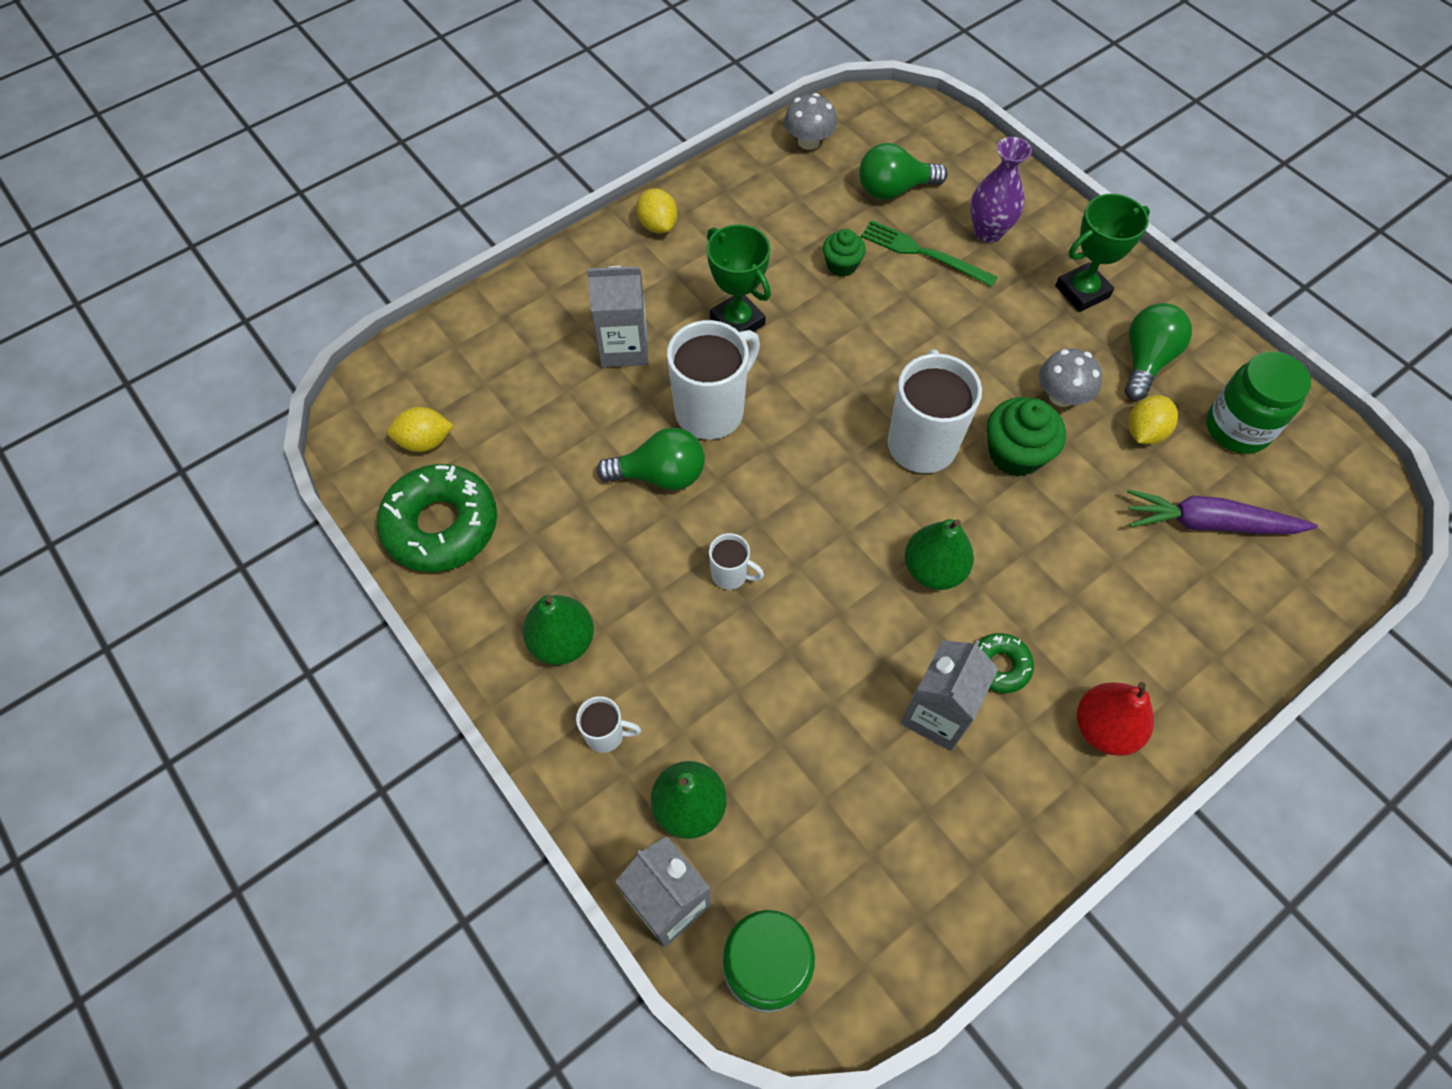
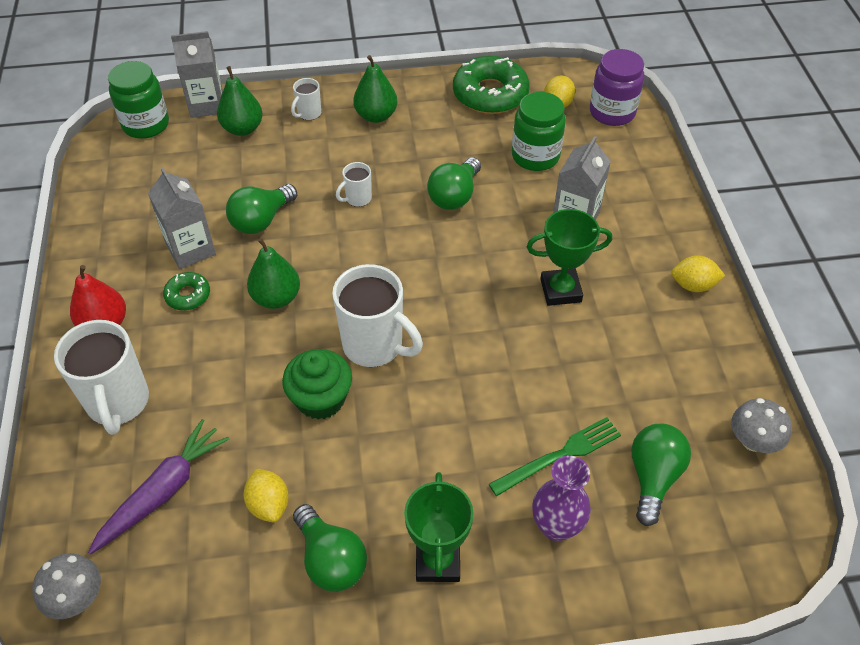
camera: 120 degrees right, 10 degrees down
white mug [667,320,760,440] -> white mug moved to [54,320,149,435]
green cupcake [823,229,866,277] -> none
grey mushroom [1039,349,1102,407] -> grey mushroom moved to [32,553,101,619]
green jar [1206,351,1311,454] -> green jar moved to [512,92,566,171]
none -> green light bulb [226,184,297,234]
none -> purple jar [590,49,644,126]

